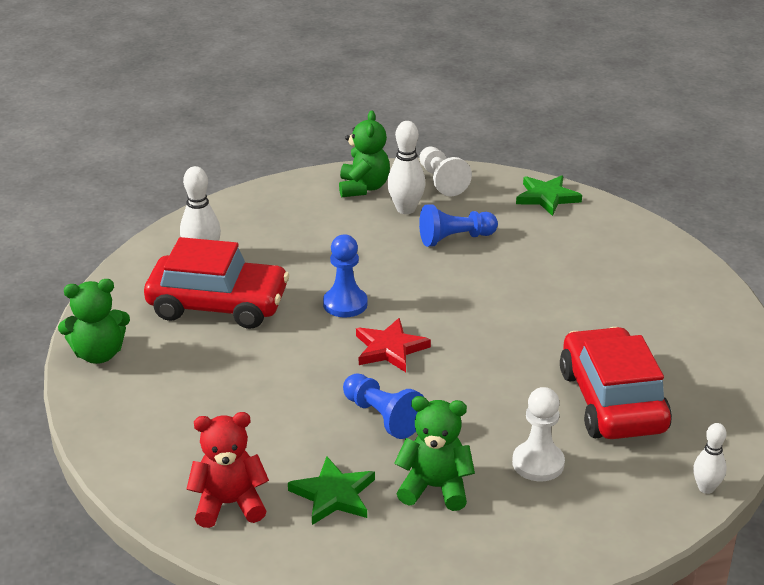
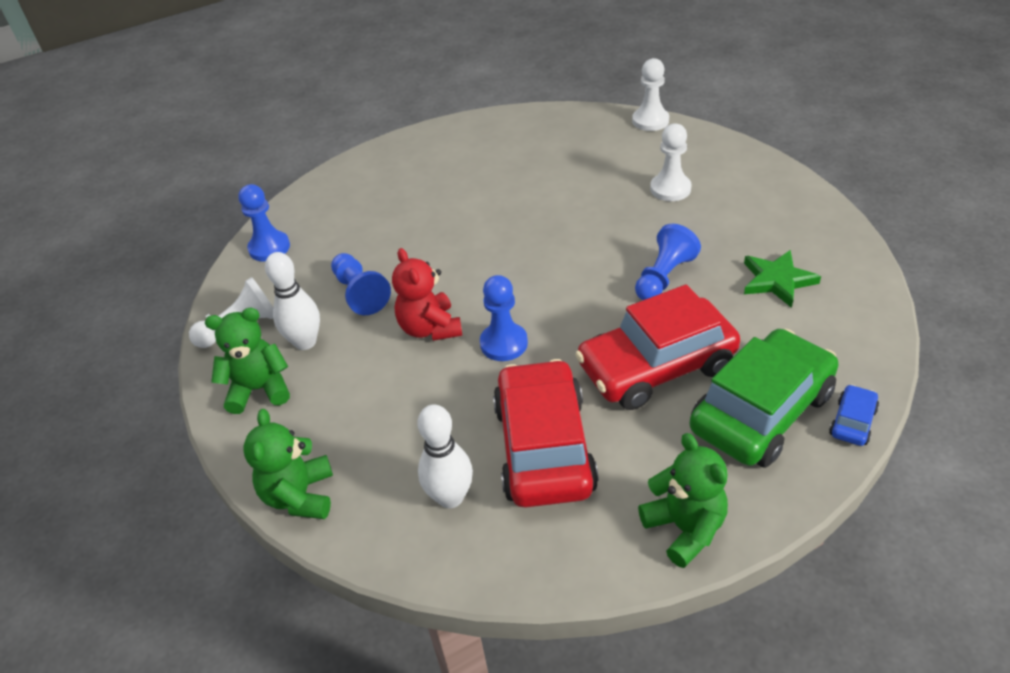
camera: 100 degrees left, 10 degrees up
red teddy bear [187,412,269,528] -> red teddy bear moved to [392,248,462,341]
red star [356,318,431,372] -> none
green teddy bear [394,396,475,511] -> green teddy bear moved to [244,409,333,519]
green star [516,175,582,216] -> blue pawn [238,184,290,262]
red car [560,327,672,439] -> red car moved to [575,284,740,410]
white bowling pin [693,423,727,494] -> white pawn [632,58,669,131]
none -> green car [690,329,839,468]
none -> blue car [829,384,879,446]

